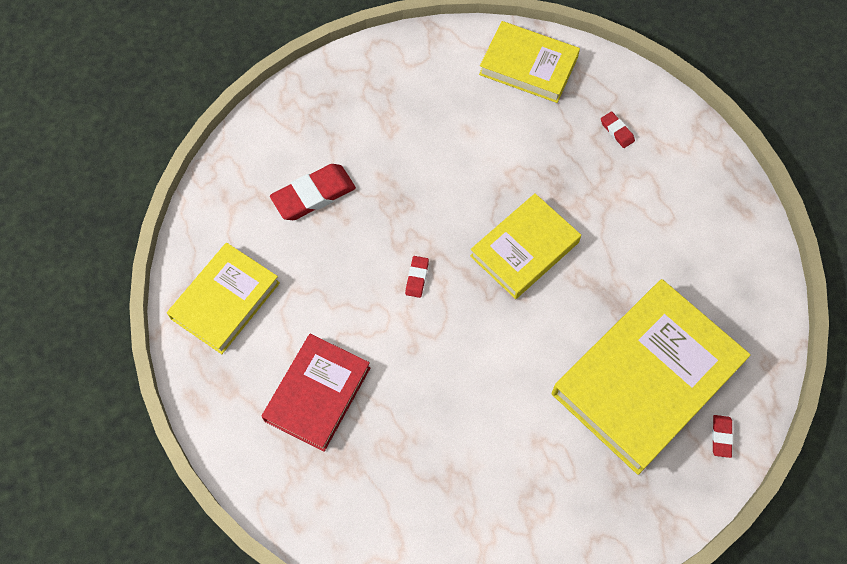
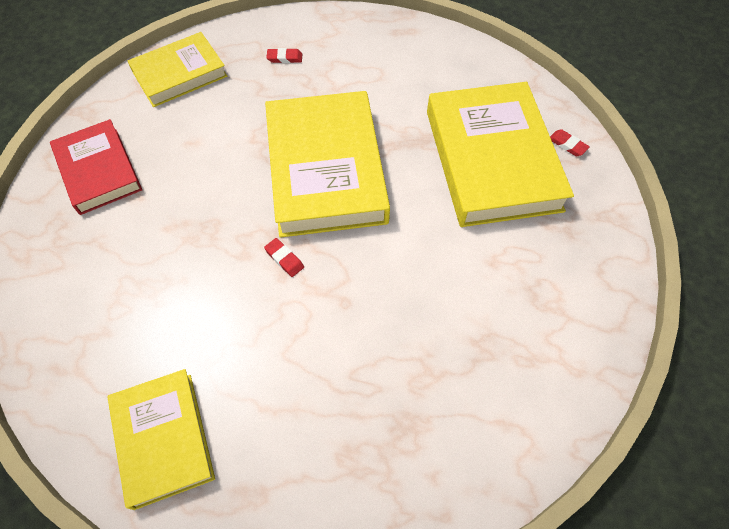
camera: 55 degrees left, 5 degrees down
red book [261,334,370,452] -> red book moved to [50,119,142,215]
red eraser [270,164,356,220] -> none
yellow book [470,193,581,299] -> yellow book [265,91,390,238], size x1.67

